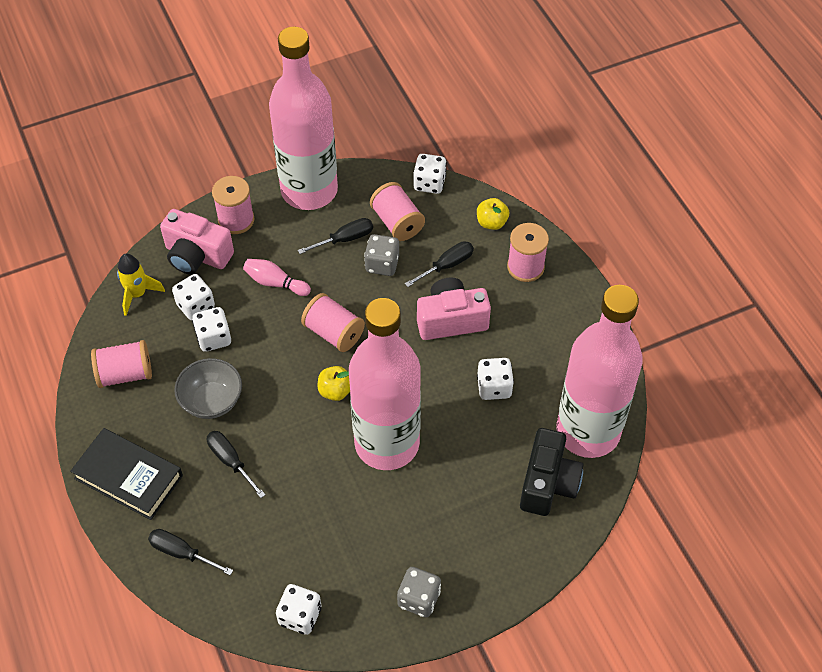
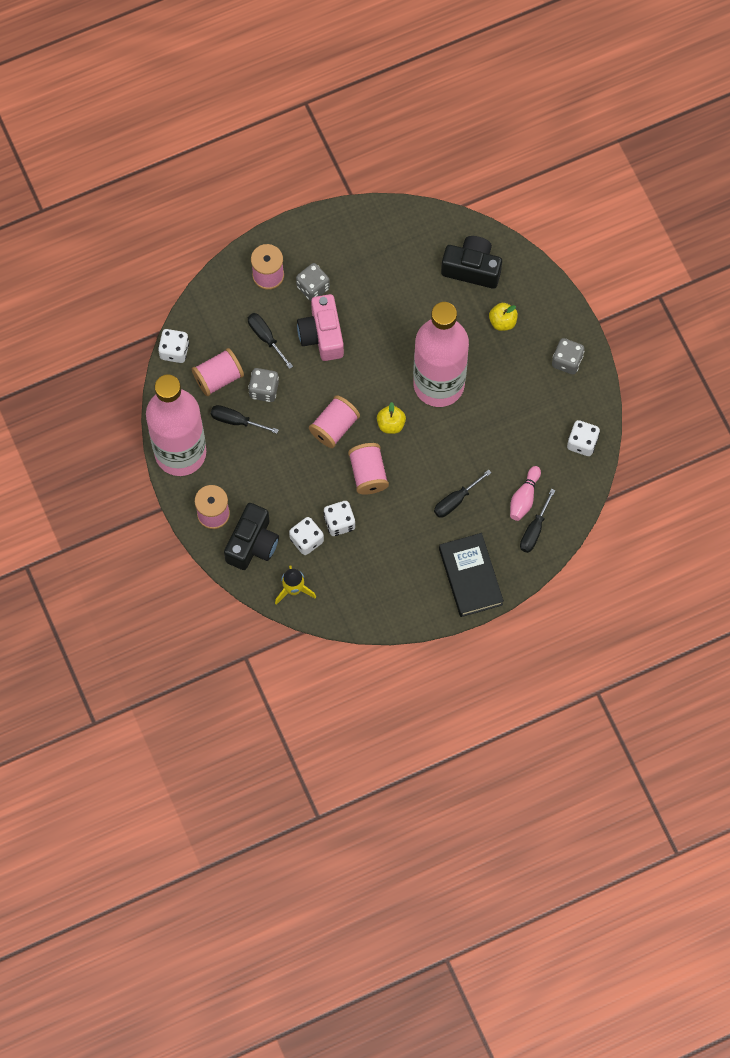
camera: 90 degrees left, 15 degrees up
black book [70,428,183,520] -> black book turned 45 degrees counterclockwise [439,533,504,617]
pink spool [91,340,152,388] -> pink spool moved to [348,443,389,495]
pink camera [160,209,234,274] -> black camera [224,503,279,570]
grey bowl [174,358,242,419] -> none
pink bowling pin [243,259,311,296] -> pink bowling pin moved to [510,466,541,521]
black screwdriver [298,218,373,254] -> black screwdriver turned 45 degrees counterclockwise [210,405,279,434]
yellow apple [477,198,509,230] -> yellow apple moved to [489,303,518,331]
white dice [477,358,514,400] -> none
pink bottle [556,285,643,458] -> none
none -> grey dice [296,263,330,301]

